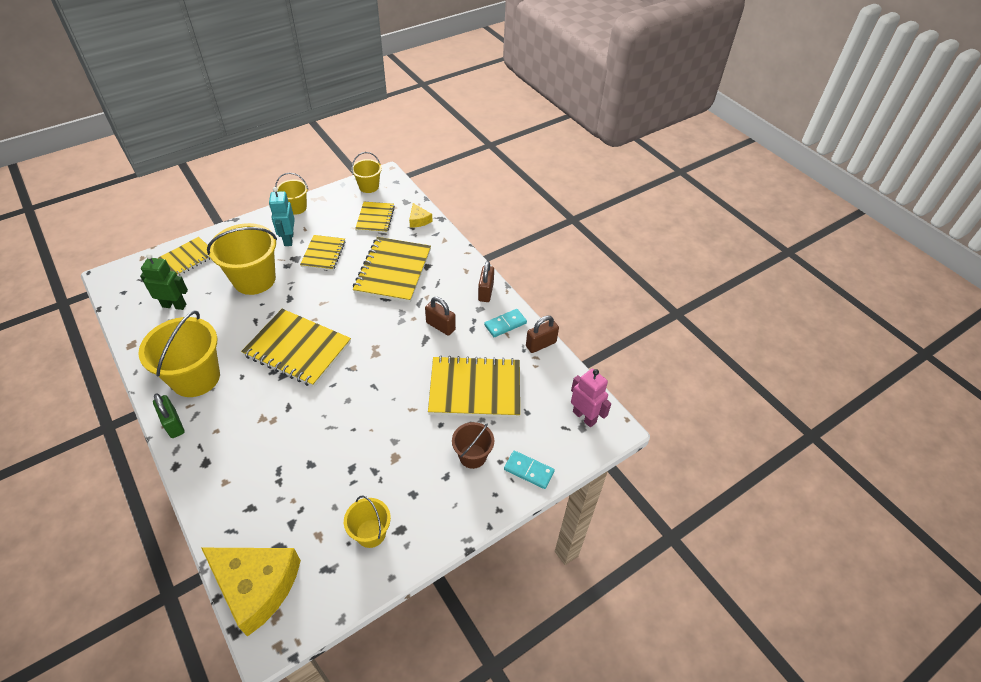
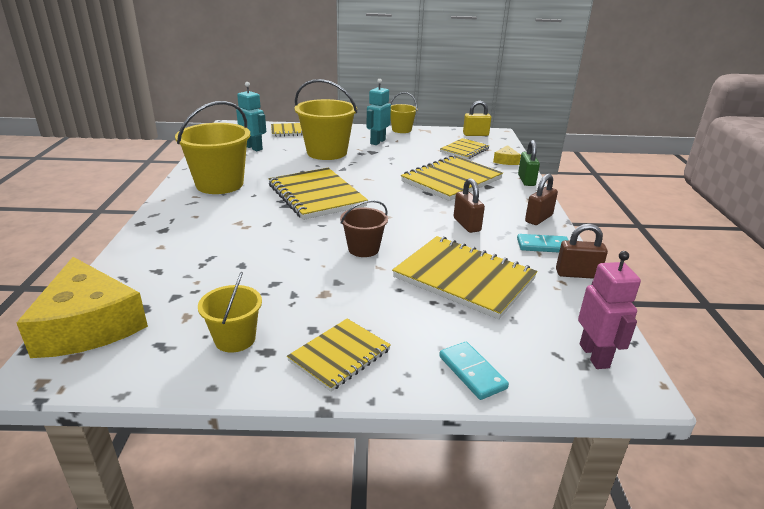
camera: 35 degrees right, 20 degrees down
green robot [140,254,188,310] -> turquoise robot [236,82,266,151]
green padlock [153,393,184,438] -> green padlock moved to [518,140,540,186]
yellow notebook [300,235,346,271] -> yellow notebook moved to [287,318,391,392]
yellow bucket [351,152,382,193] -> yellow padlock [463,101,491,136]
brown bucket [452,422,494,469] -> brown bucket moved to [340,200,388,257]

